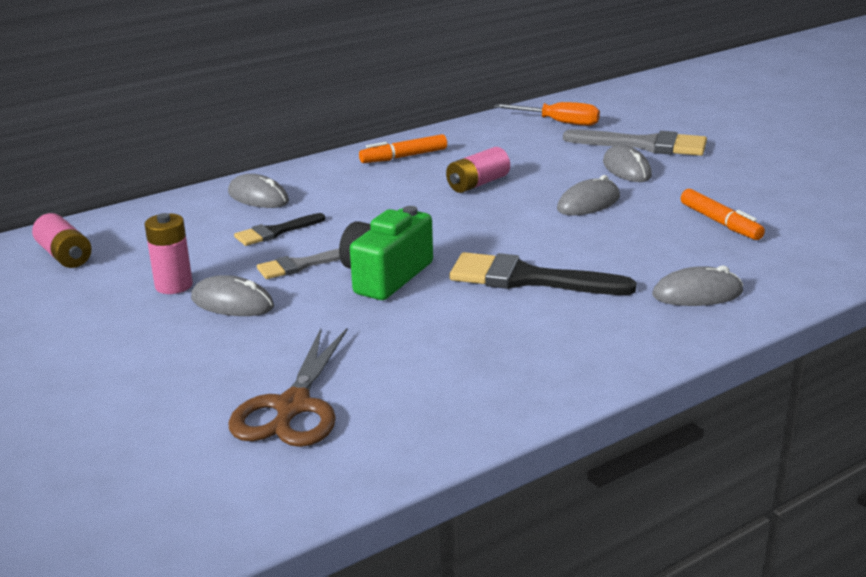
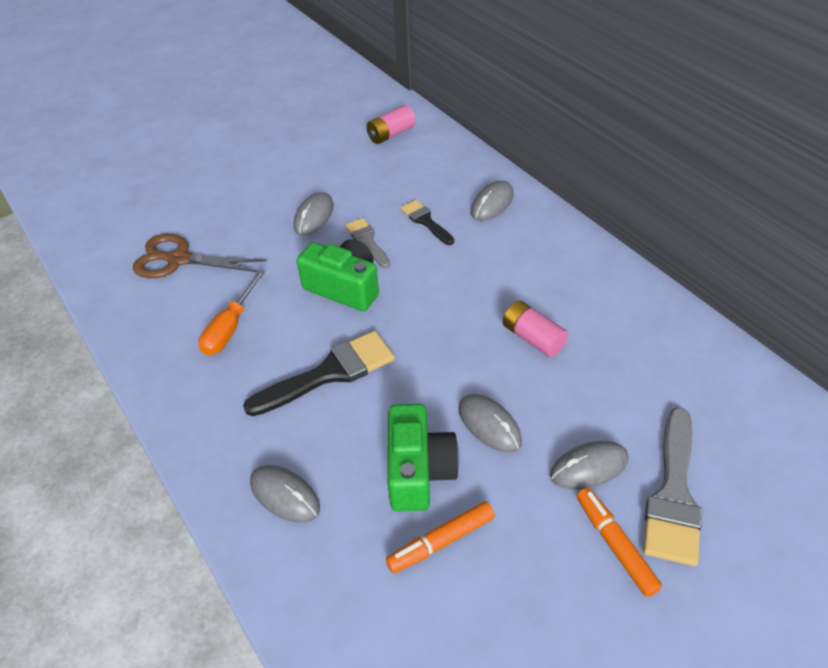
camera: 90 degrees right, 20 degrees up
pink battery [145,213,193,294] -> none
orange marker [359,134,447,163] -> orange marker moved to [577,488,662,597]
black brush [449,252,637,295] -> black brush turned 45 degrees clockwise [243,331,395,416]
orange screwdriver [494,102,600,126] -> orange screwdriver moved to [199,269,266,355]
grey mouse [652,265,743,306] -> grey mouse turned 45 degrees counterclockwise [250,465,320,523]
none -> green camera [388,404,459,512]

